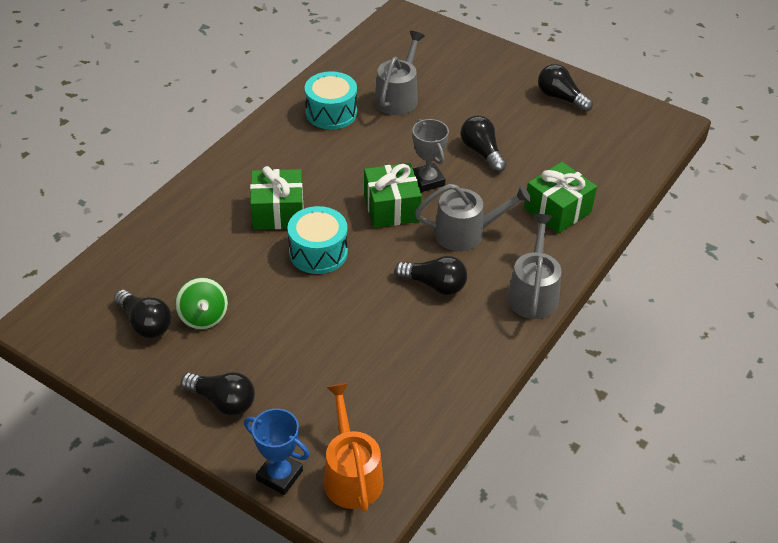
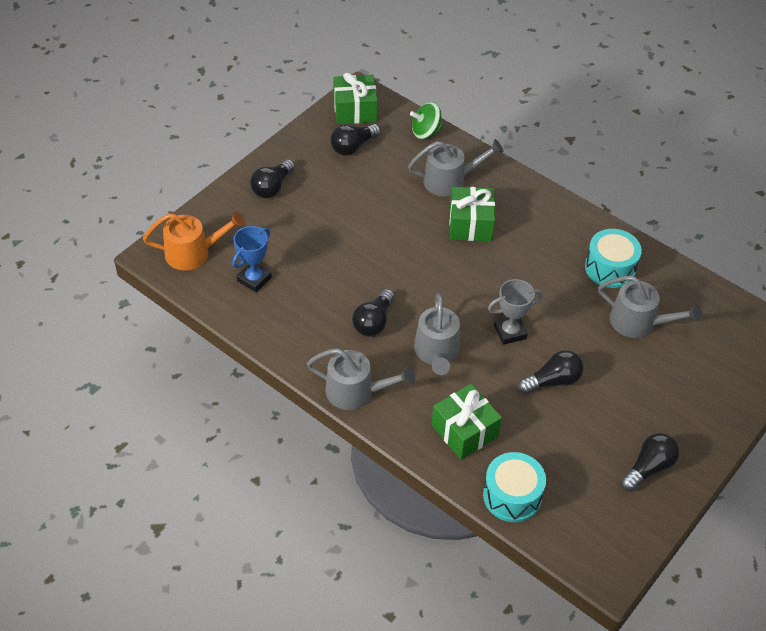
camera: 95 degrees right, 5 degrees up
green spinning top [175,278,228,330] -> green spinning top moved to [410,102,443,139]
blue trophy [244,409,310,495] -> blue trophy moved to [232,226,272,292]
turquoise drum [287,206,348,274] -> turquoise drum moved to [483,452,546,522]
green gift [364,163,422,228] -> green gift moved to [333,73,378,124]
none -> grey watering can [408,139,503,197]

